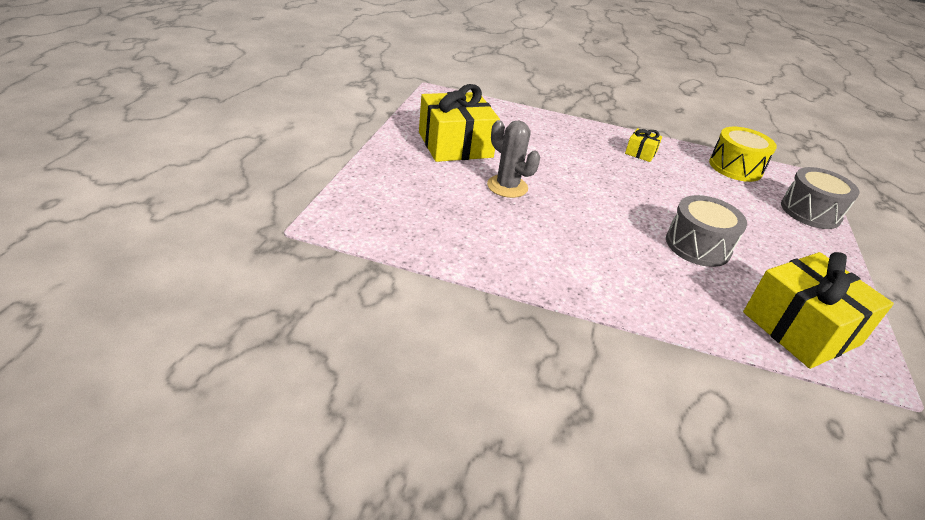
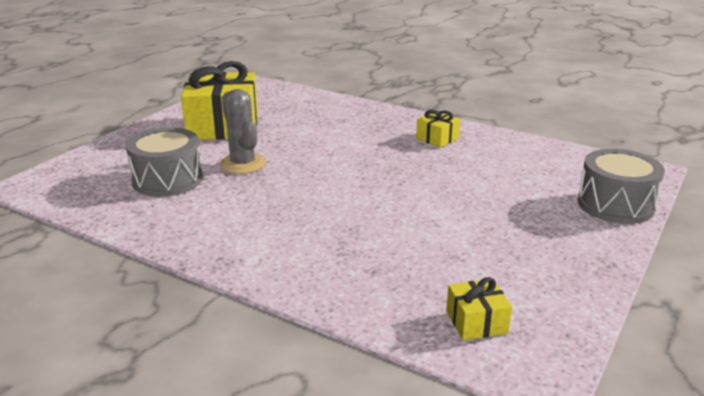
camera: 20 degrees right, 10 degrees down
grey drum [666,195,747,267] -> grey drum moved to [126,128,203,197]
yellow drum [709,127,777,182] -> none
yellow gift [743,252,894,369] -> yellow gift [446,277,512,340], size x0.45

